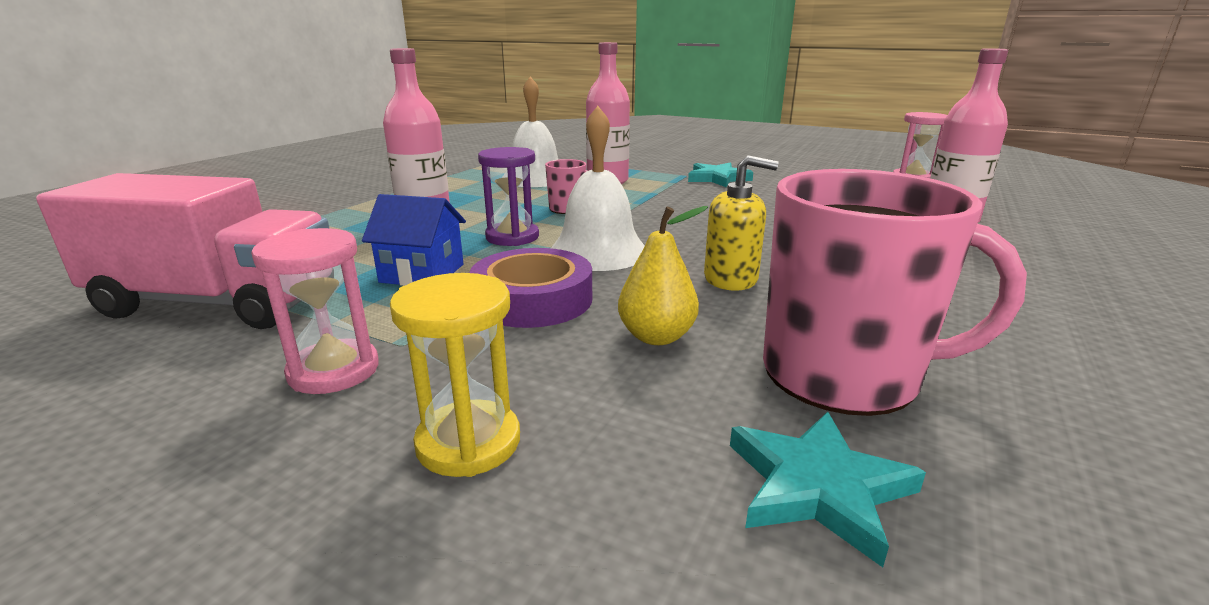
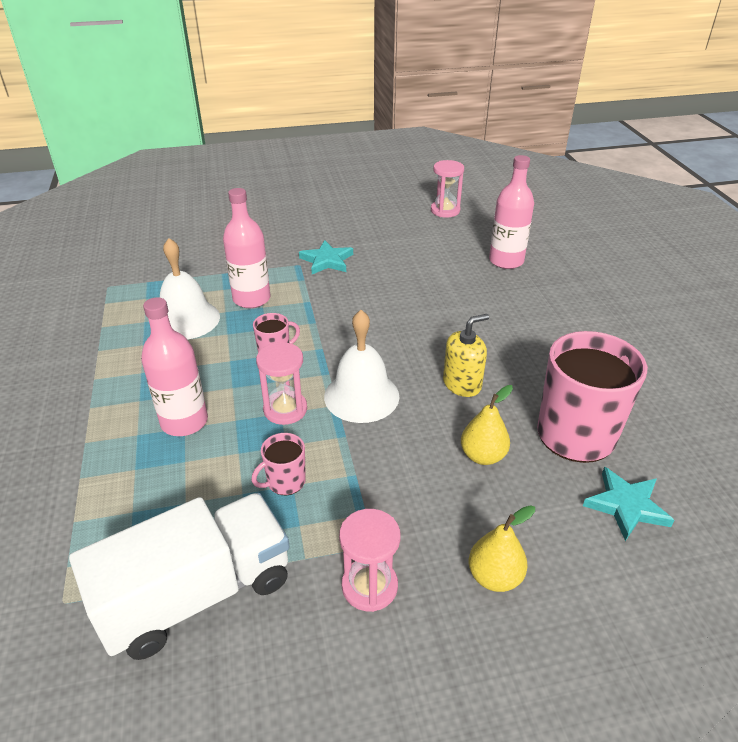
camera: 40 degrees left, 15 degrees up
pink truck [36,173,329,329] -> white truck [69,493,290,660]
blue house [362,194,466,286] -> pink mug [251,433,306,495]
yellow hourglass [390,273,520,477] -> yellow pear [469,505,535,592]
purple tape [470,248,592,328] -> none
purple hourglass [478,147,539,246] -> pink hourglass [256,342,307,425]

